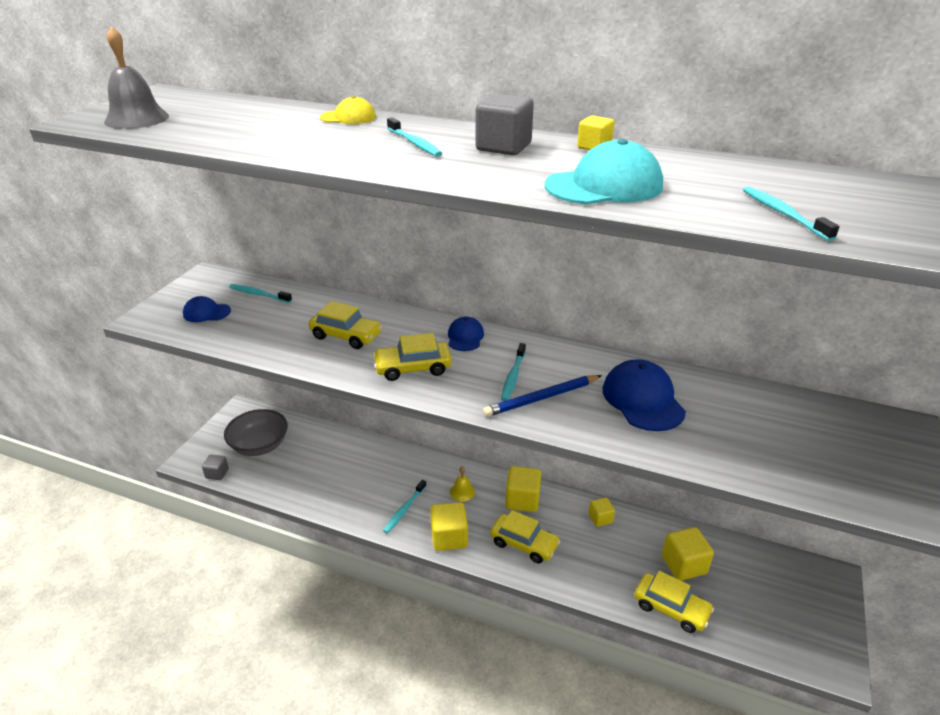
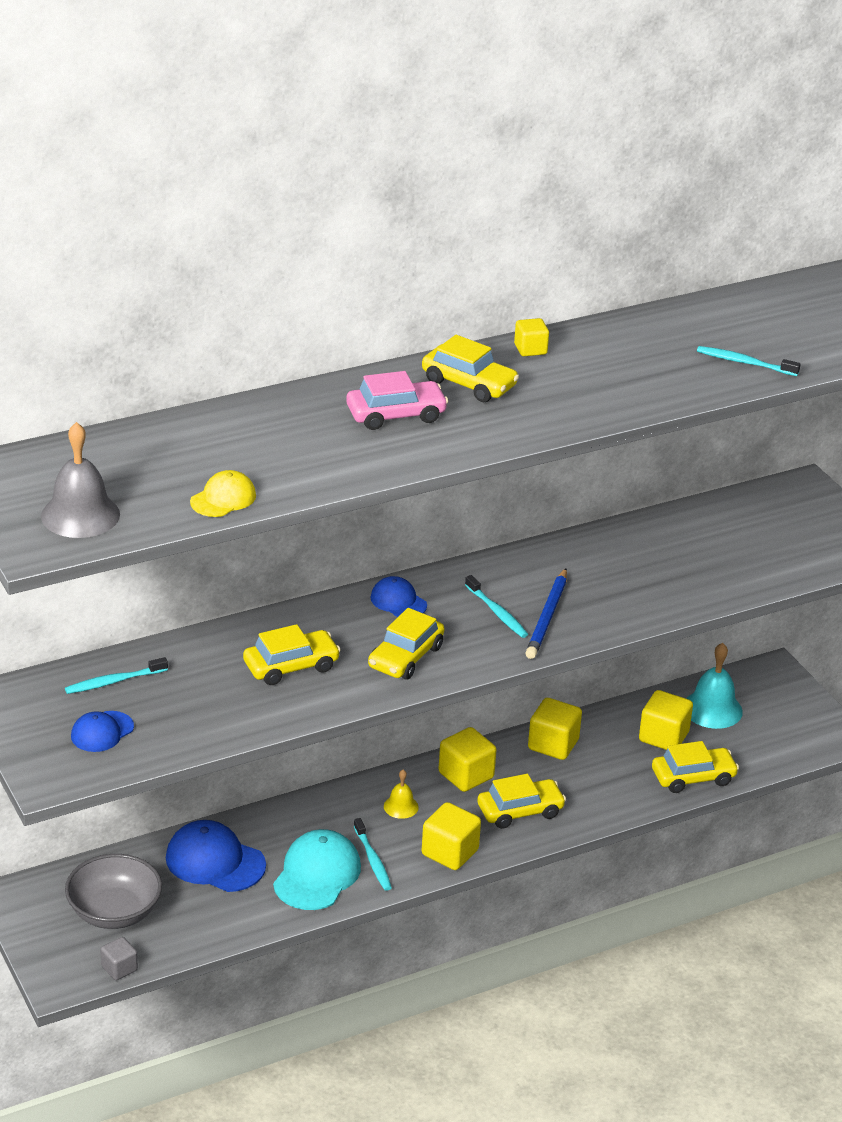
camera: 50 degrees left, 0 degrees up
yellow cap [320,96,376,124] -> yellow cap moved to [190,470,256,517]
turquoise toothbrush [387,118,442,157] -> pink car [346,371,448,430]
grey cube [475,93,534,155] -> yellow car [422,335,519,402]
turquoise cap [545,139,663,204] -> turquoise cap moved to [273,829,361,910]
yellow cube [588,497,615,527] -> yellow cube [528,698,582,760], size x1.68
blue cap [603,359,686,431] -> blue cap moved to [166,820,266,892]
none -> turquoise bell [686,643,743,729]

